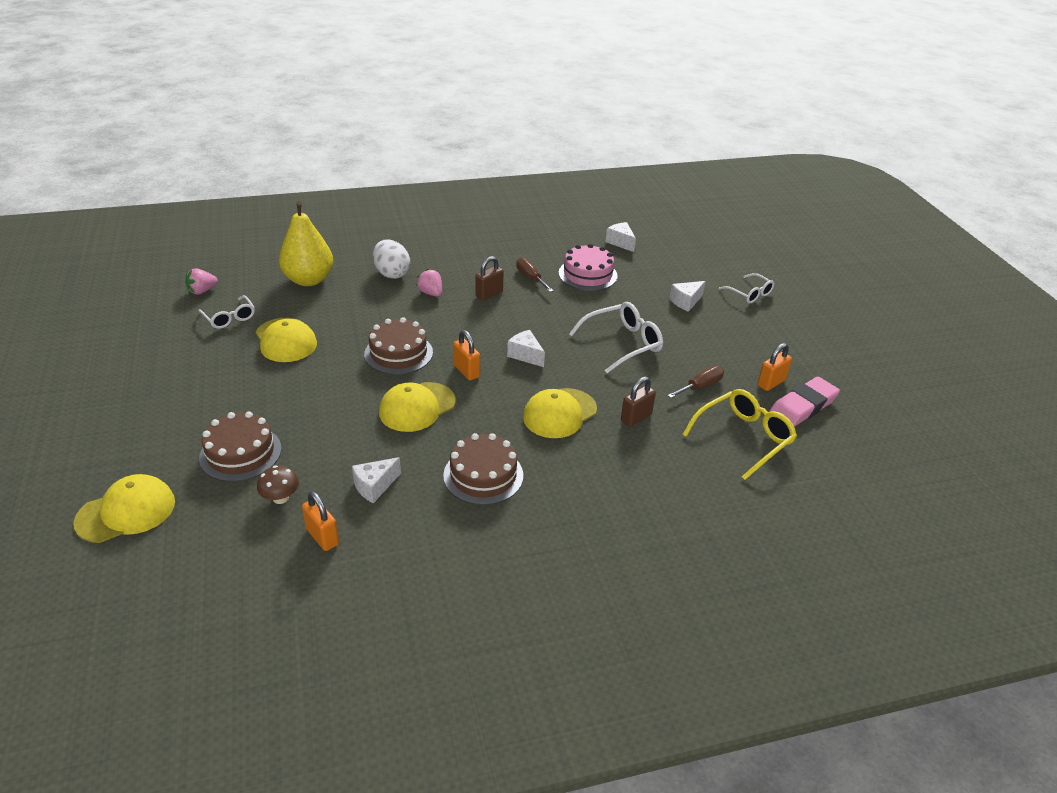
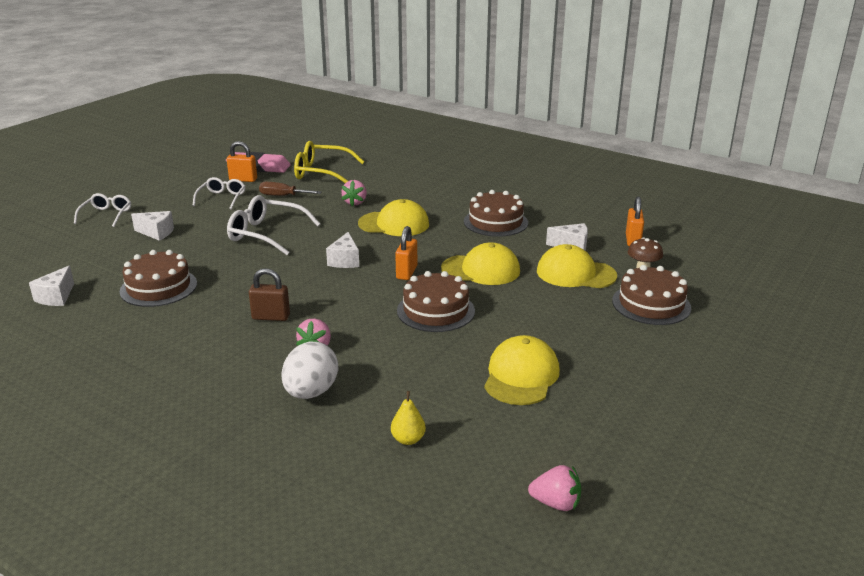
camera: 130 degrees left, 10 degrees down
yellow cap [73,474,175,543] -> yellow cap moved to [537,244,617,288]
white glasses [198,295,255,329] -> white glasses moved to [193,177,245,209]
yellow pear [279,201,333,286] -> yellow pear [391,391,426,445], size x0.42
brown screwdriver [516,257,553,292] -> none
pink cake [559,244,618,291] -> brown cake [120,250,197,307]
brown padlock [621,377,656,427] -> pink strawberry [341,180,367,206]

